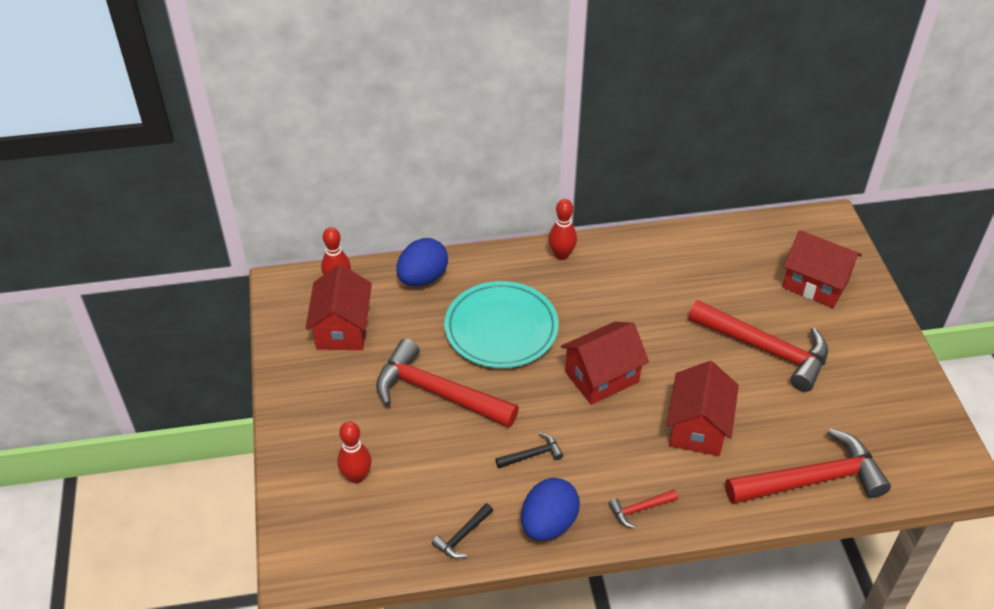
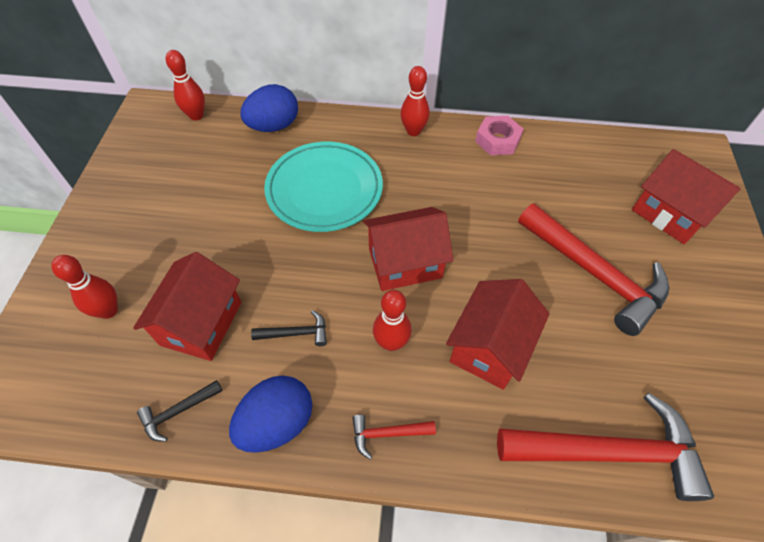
camera: 15 degrees right, 10 degrees up
red house [305,264,372,350] -> red house moved to [133,252,241,361]
red hammer [376,339,519,428] -> none
none -> red bowling pin [373,290,412,351]
none -> pink nut [475,116,523,155]

